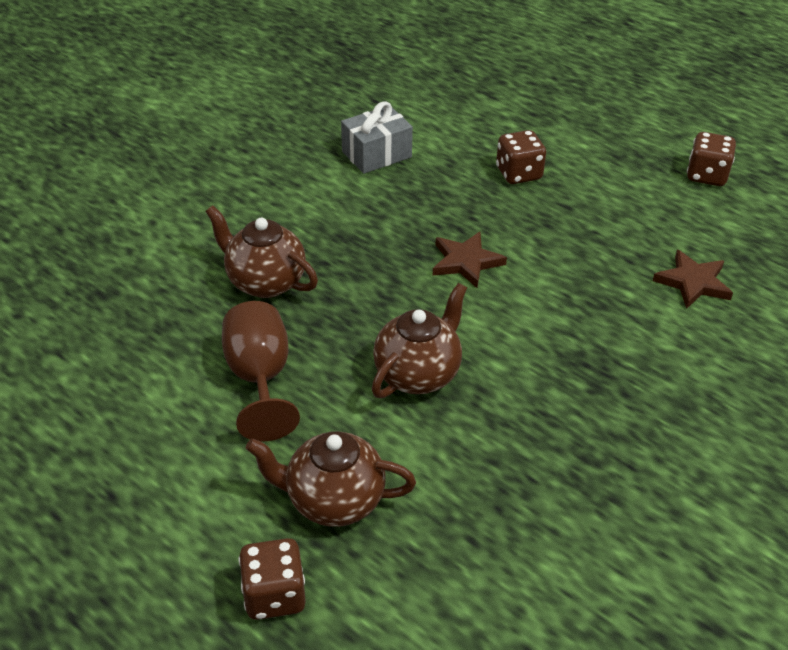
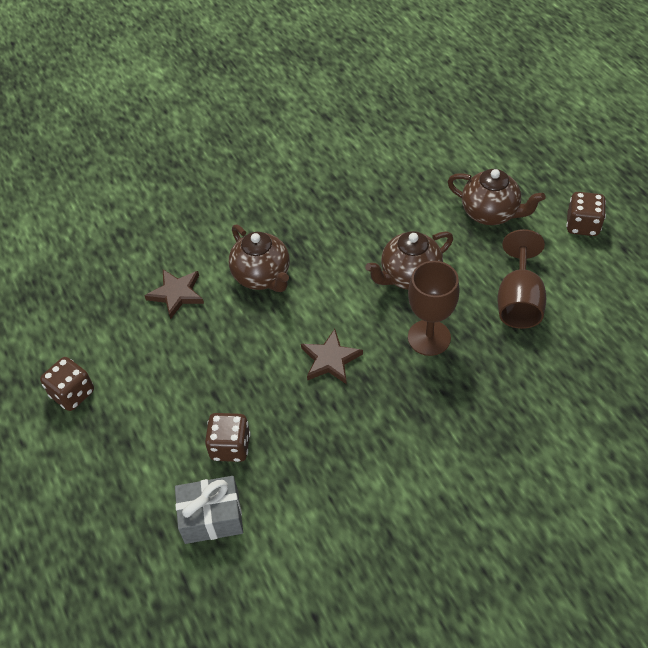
camera: 155 degrees left, 10 degrees up
brown teapot [205,205,318,298] -> brown teapot moved to [229,224,290,292]
brown dice [239,538,306,620] -> brown dice moved to [566,192,606,236]
grey gift [341,101,413,174] -> grey gift moved to [175,476,243,544]
none -> brown goblet [408,261,460,356]

